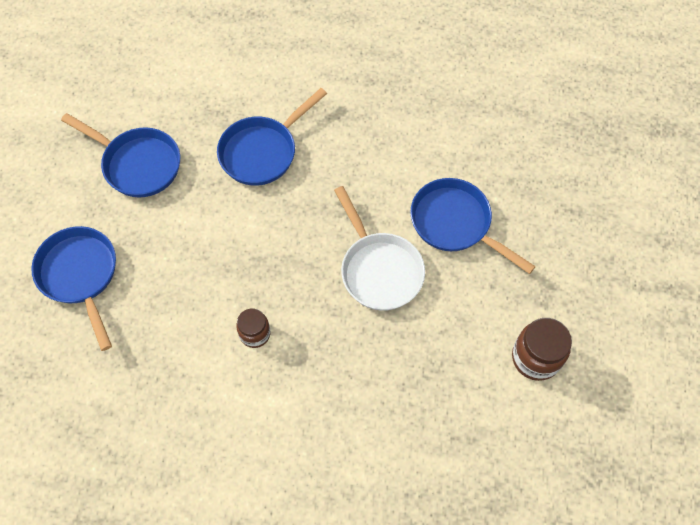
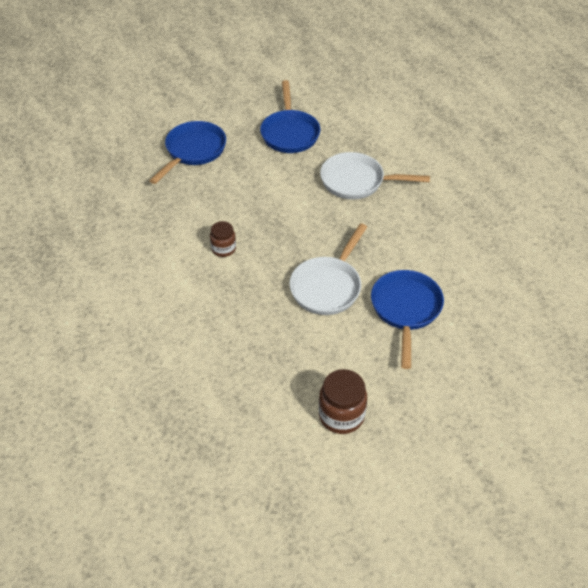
camera: 55 degrees right, 15 degrees down
blue pan [217,88,327,186] -> white pan [320,152,430,199]

